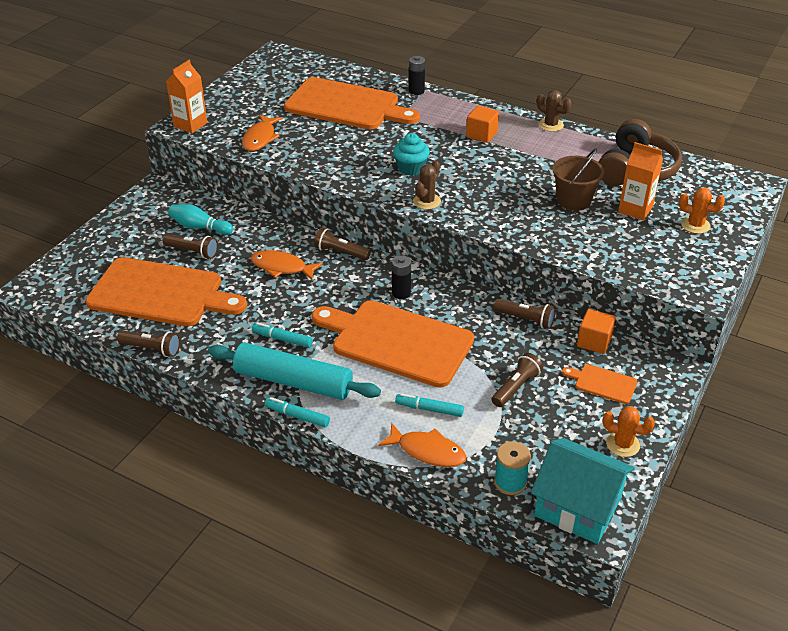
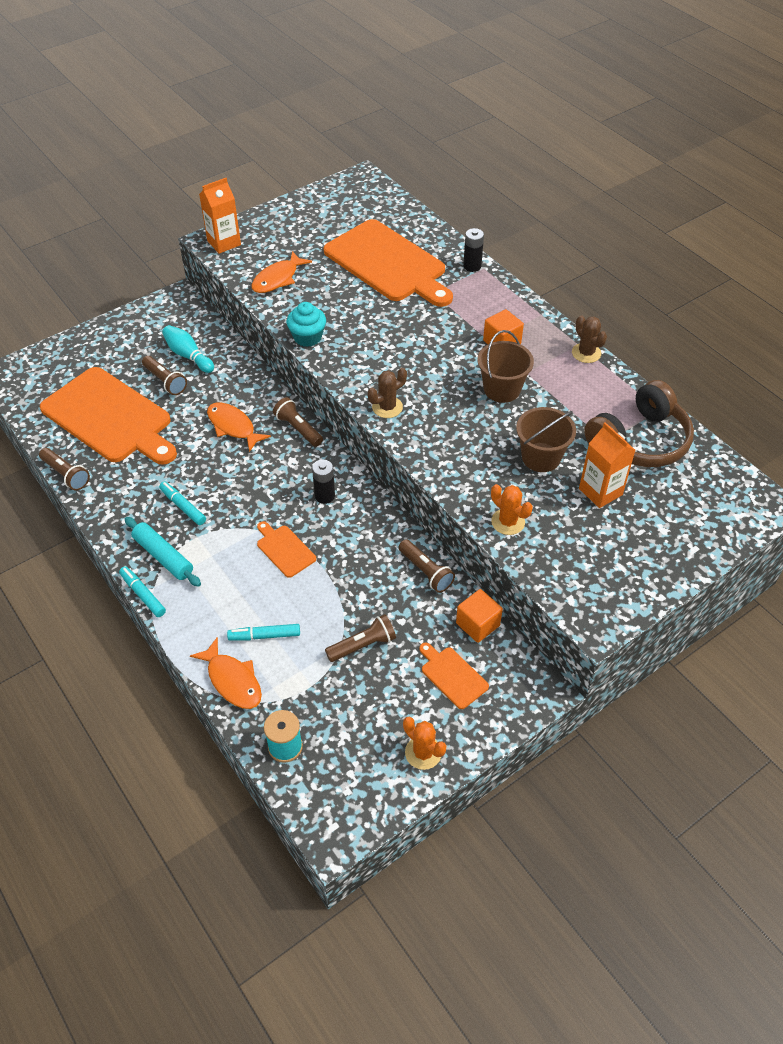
camera: 25 degrees right, 10 degrees up
turquoise rolling pin [208,342,381,400] -> turquoise rolling pin [125,517,201,587], size x0.63
orange cutting board [312,300,474,388] -> orange cutting board [257,521,316,578], size x0.43
turquoise cupcake [393,133,430,176] -> turquoise cupcake moved to [287,302,326,347]
turquoise marker [395,393,464,417] -> turquoise marker turned 45 degrees counterclockwise [227,624,300,640]
turquoise house [531,438,635,544] -> none
orange cactus [679,188,725,234] -> orange cactus moved to [491,484,533,535]
none -> brown bucket [477,330,534,403]

